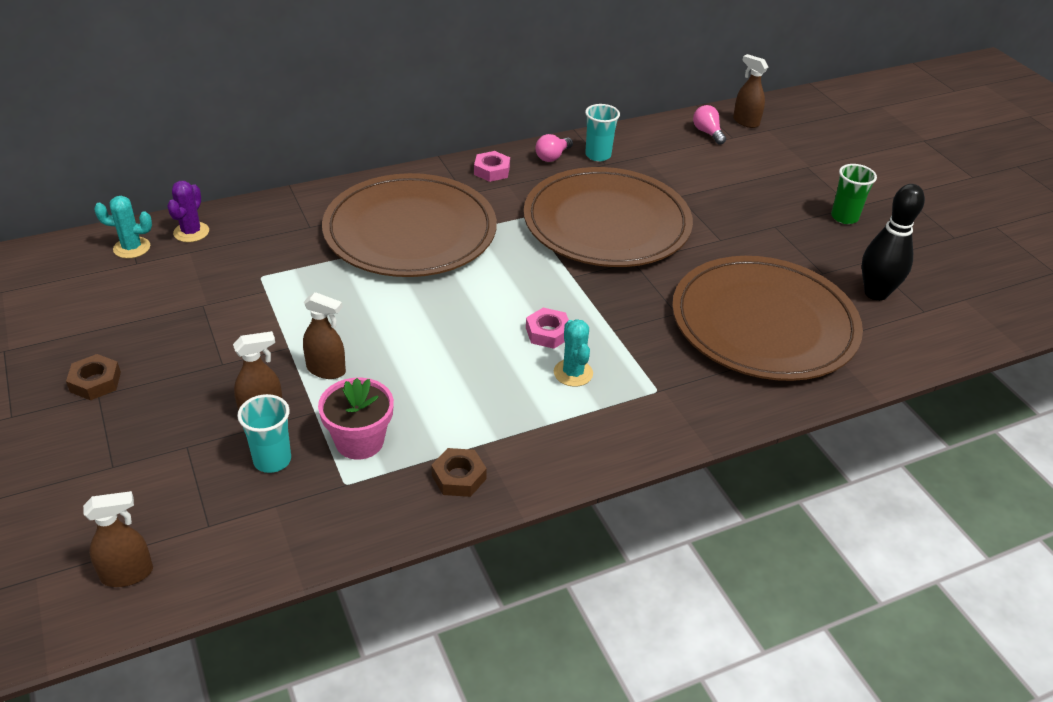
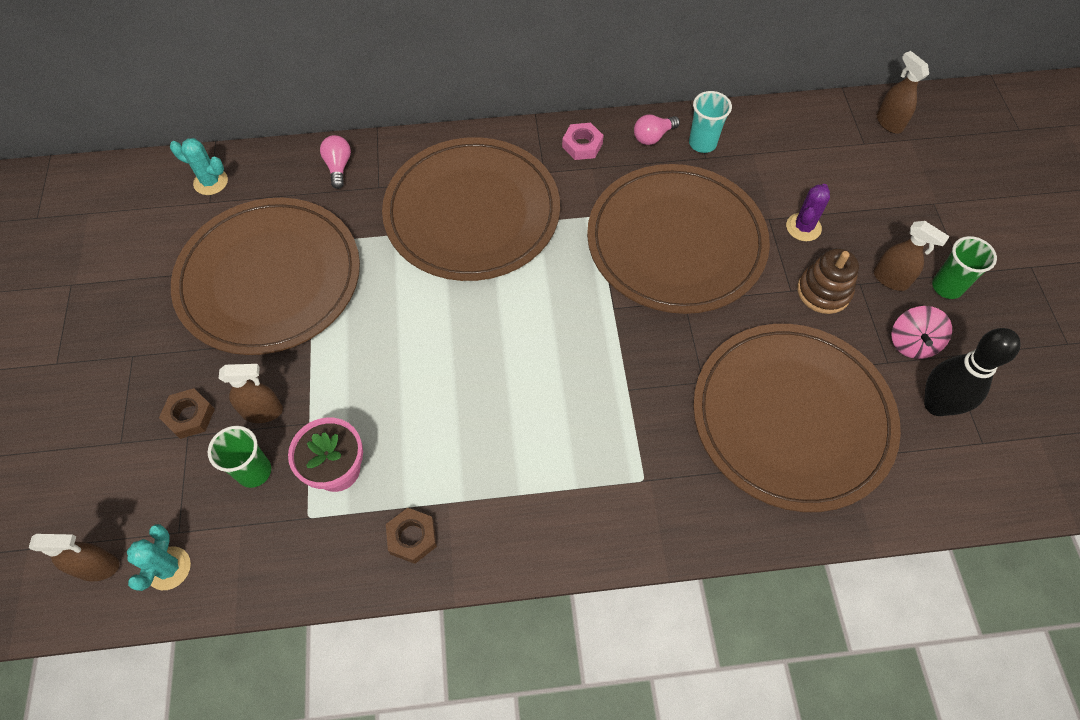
camera: 20 degrees right, 20 degrees up
brown nut [66,354,121,400] -> brown nut moved to [159,388,215,439]
purple cactus [167,181,209,242] -> purple cactus moved to [786,184,830,241]
turquoise cup [237,394,291,473] -> green cup [208,426,271,488]
brown spray bottle [303,292,346,379] -> brown spray bottle moved to [874,221,950,291]
pink nut [526,308,569,349] -> none
turquoise cactus [554,319,593,387] -> turquoise cactus moved to [127,524,191,591]
pink light bulb [693,105,726,145] -> pink light bulb moved to [320,135,351,189]
none -> brown plate [171,198,360,355]
none -> brown stacking toy [797,248,859,314]
none -> pink spinning top [892,306,952,359]

